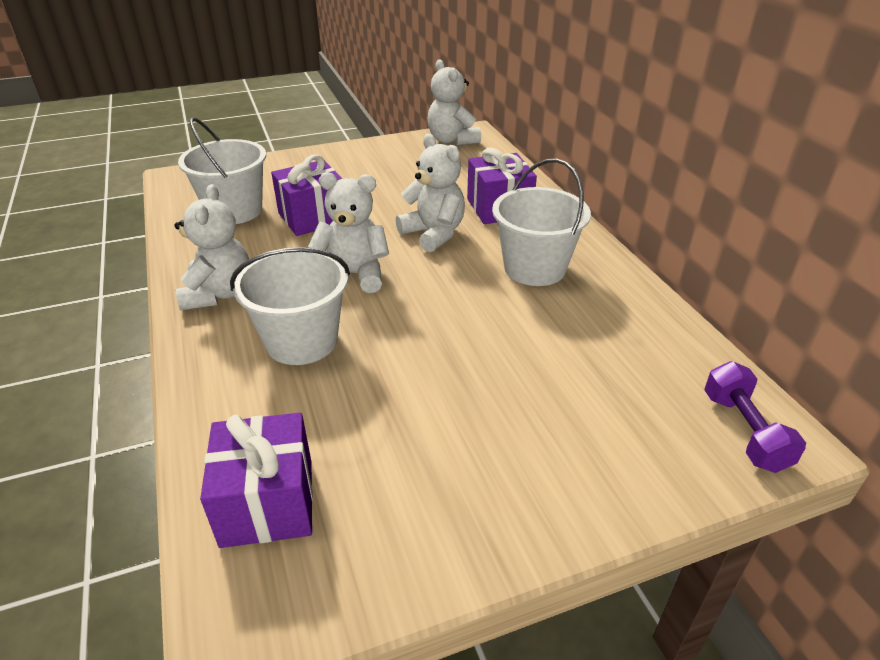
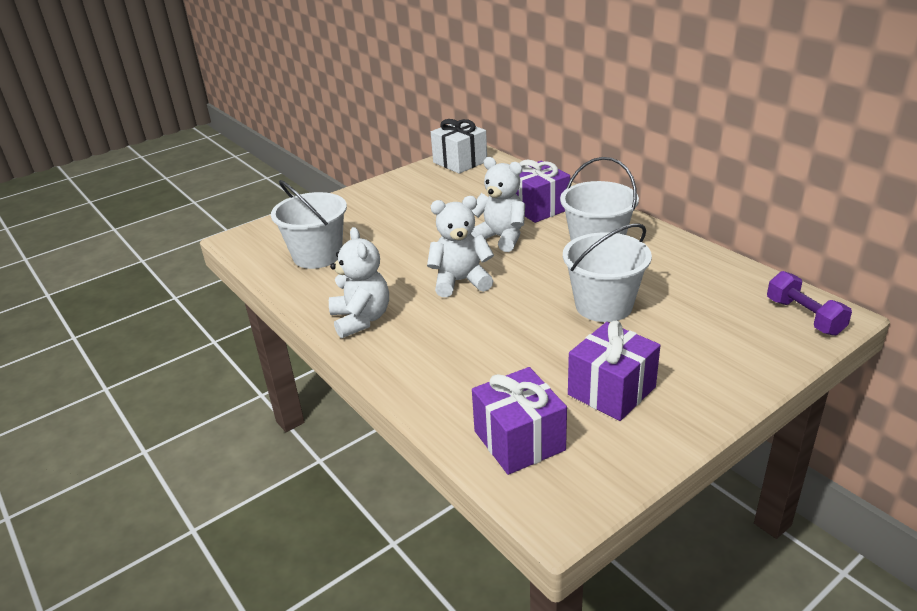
camera: 15 degrees left, 5 degrees down
white bucket [230,247,350,365] -> white bucket moved to [563,223,652,322]
purple gift [271,155,343,236] -> purple gift moved to [568,321,660,421]
white teddy bear [428,60,481,146] -> white gift [431,119,487,174]

